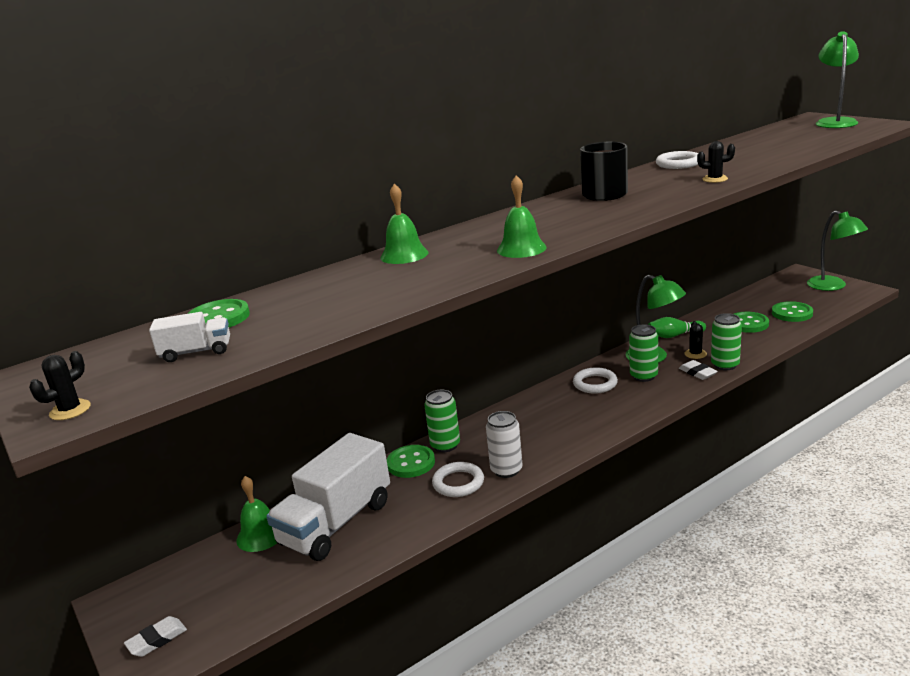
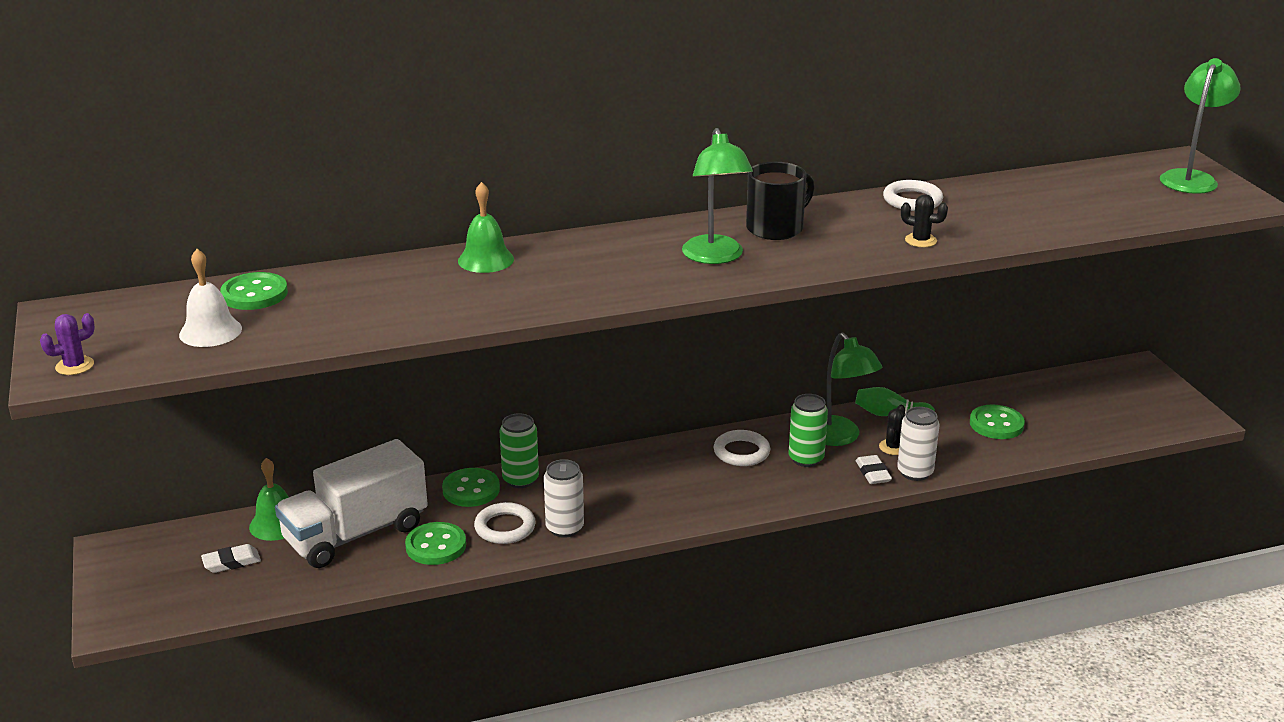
camera: 15 degrees right, 5 degrees up
black cactus [29,351,91,420] -> purple cactus [40,313,95,375]
white eraser [124,616,187,657] -> white eraser moved to [201,544,261,573]
white truck [149,312,230,362] -> white bell [179,249,242,347]
green bell [497,175,547,258] -> none
green can [711,313,742,370] -> white can [897,407,940,481]
green button [772,301,813,322] -> green button moved to [405,522,466,565]
green lamp [807,210,868,291] -> green lamp moved to [682,128,753,264]

